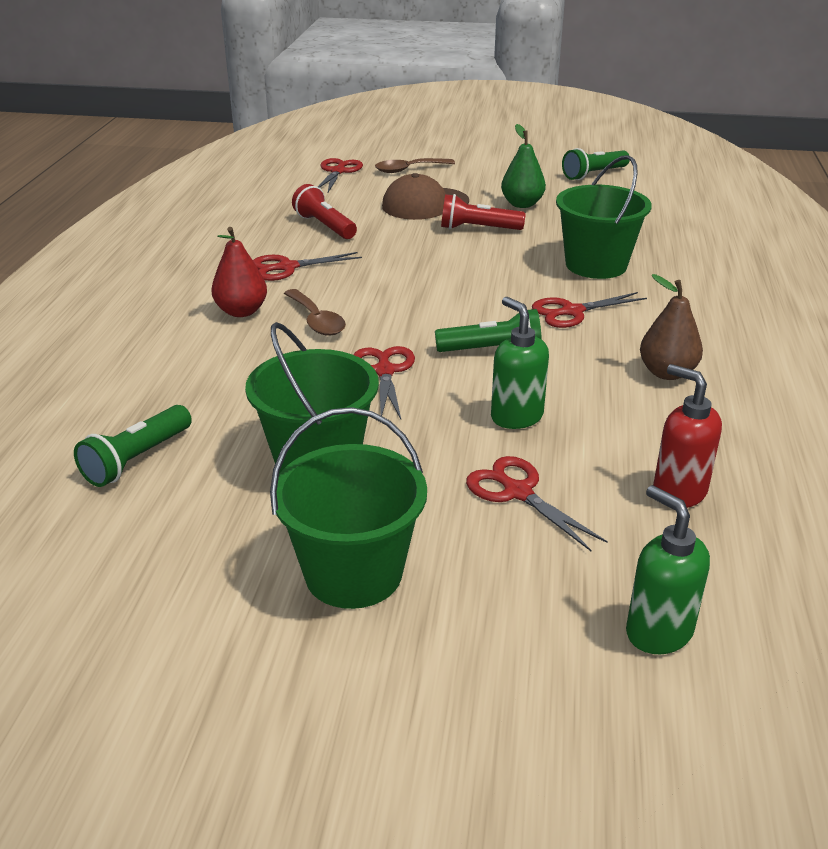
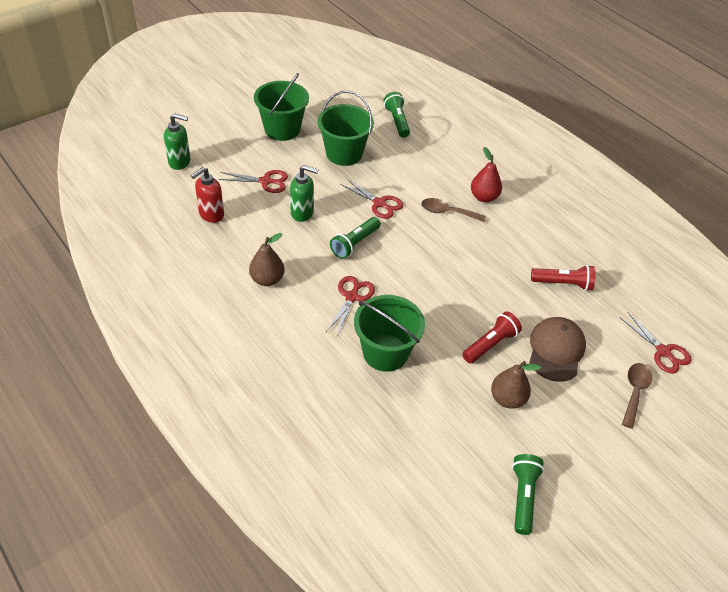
camera: 130 degrees right, 15 degrees up
red scissors [253,252,362,281] -> none
green pear [501,124,546,208] -> brown pear [491,361,541,409]
red soap dispenser [653,364,722,508] -> red soap dispenser turned 135 degrees clockwise [191,167,224,223]

